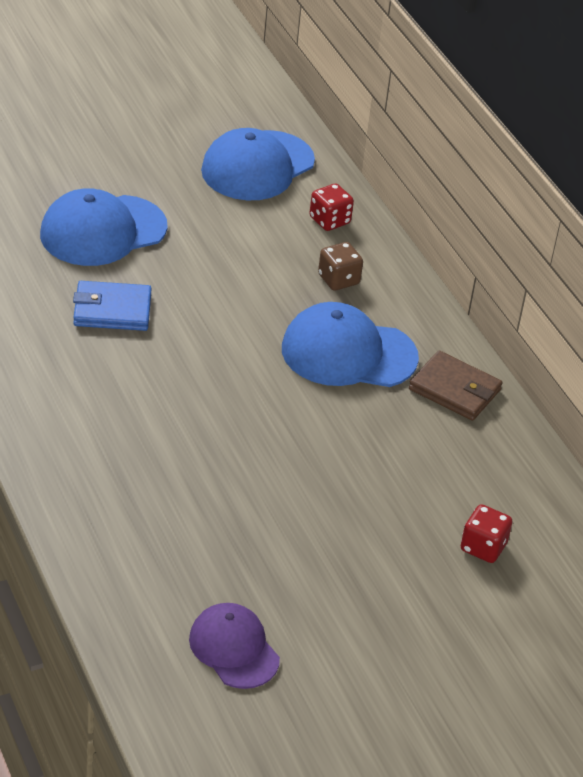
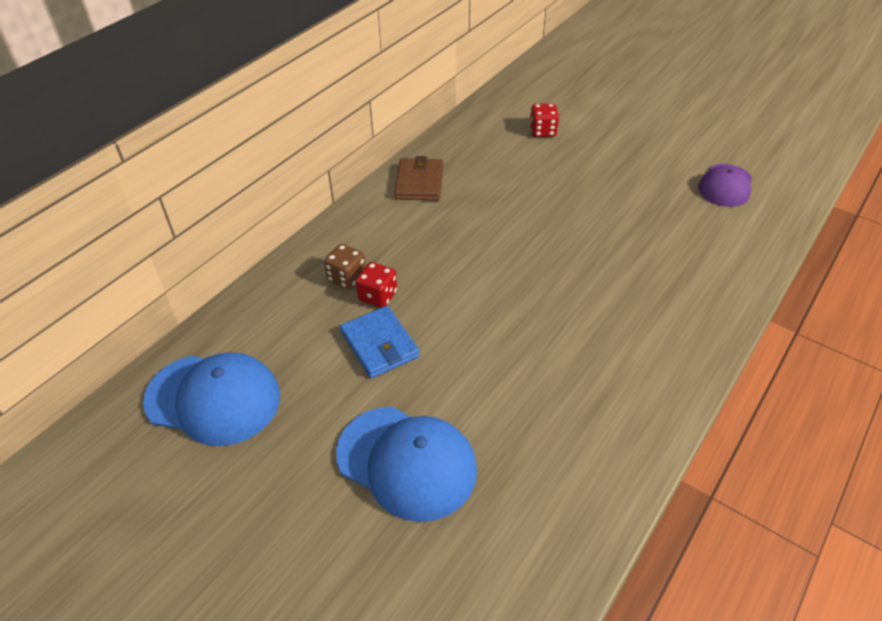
camera: 115 degrees left, 5 degrees up
blue wallet [73,281,152,331] -> blue wallet moved to [340,306,420,378]
blue cap [282,302,419,387] -> none
red dice [309,184,354,231] -> red dice moved to [356,262,397,308]

